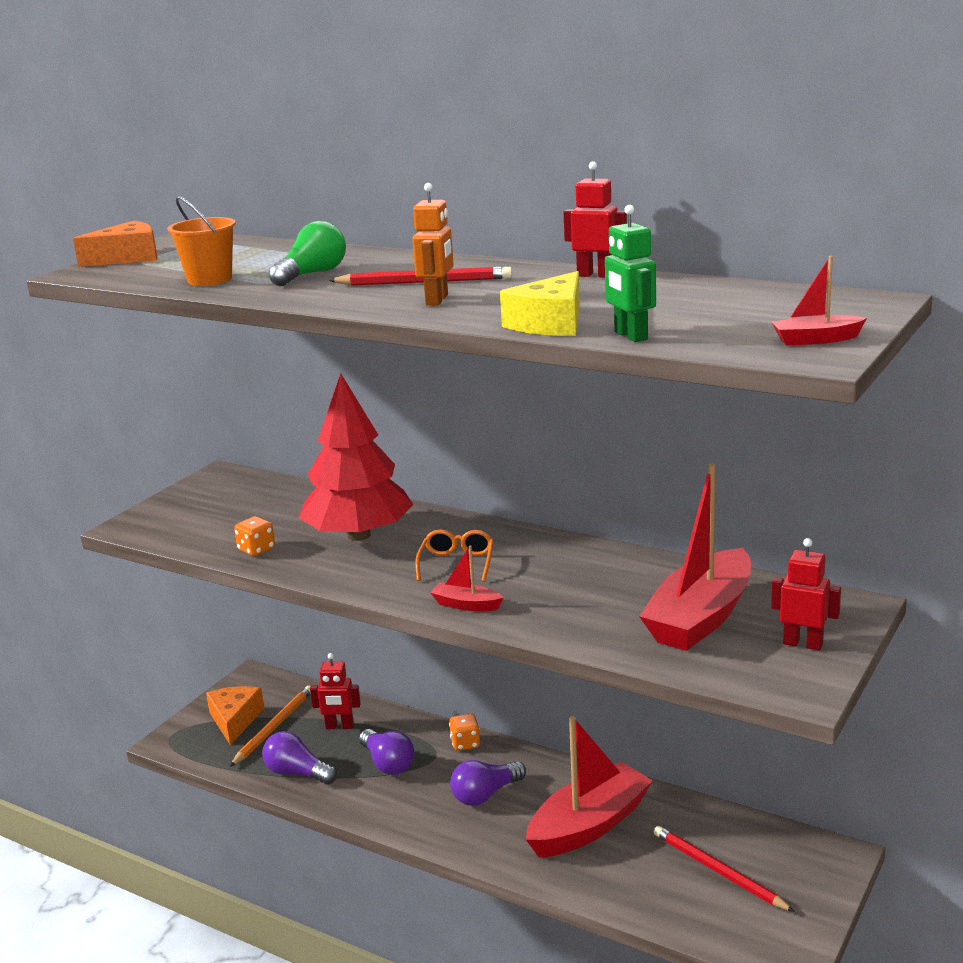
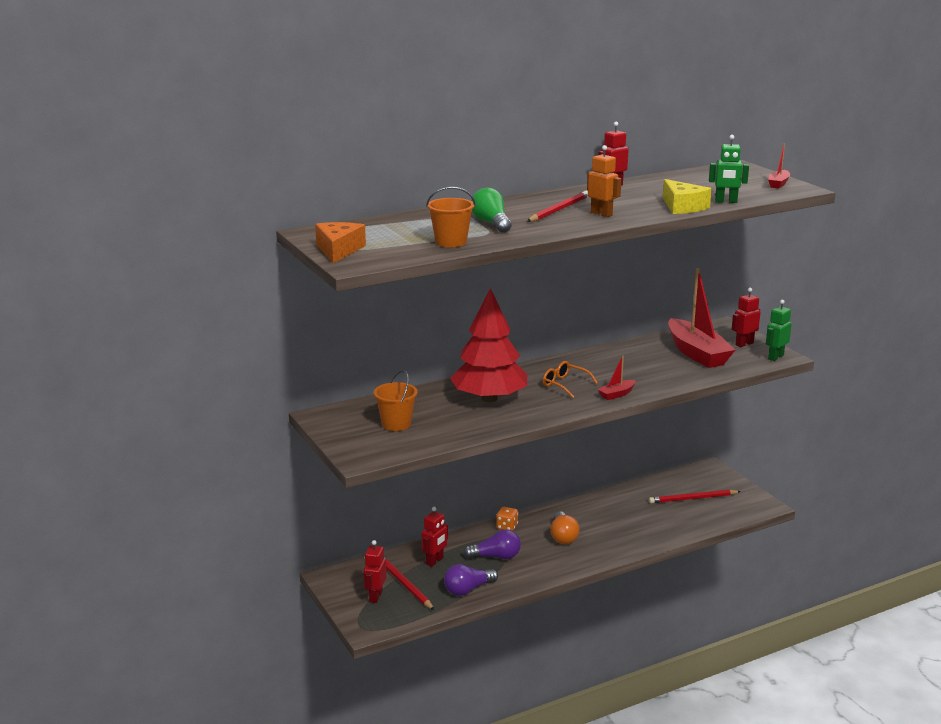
camera: 60 degrees left, 0 degrees up
orange cheese [206,686,264,745] -> red robot [364,540,386,603]
orange pencil [230,686,311,767] -> red pencil [384,557,434,610]
orange dice [234,516,275,556] -> none
purple light bulb [450,760,526,806] -> orange light bulb [550,511,580,544]
red boat [526,716,653,858] -> none
none -> orange bucket [374,370,418,431]
none -> green robot [766,300,792,361]

